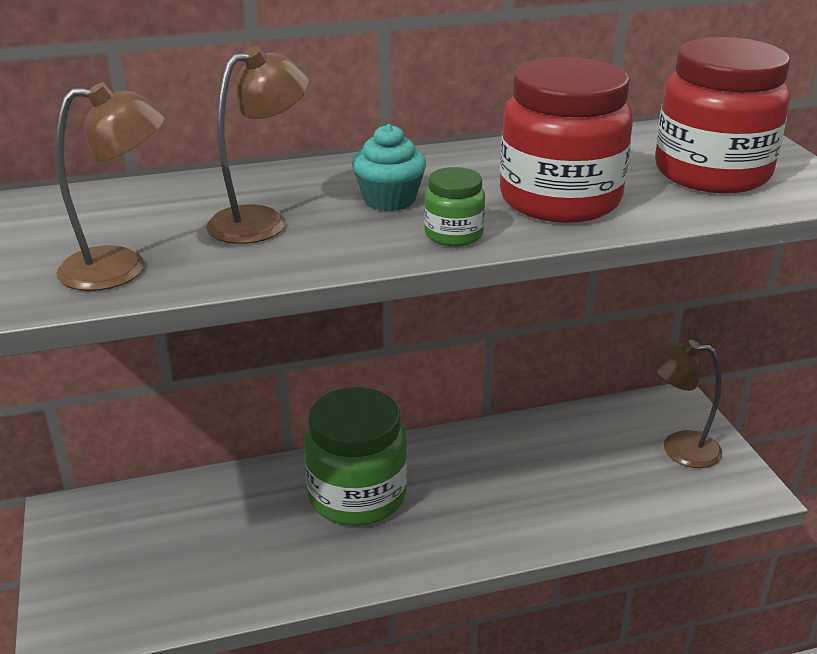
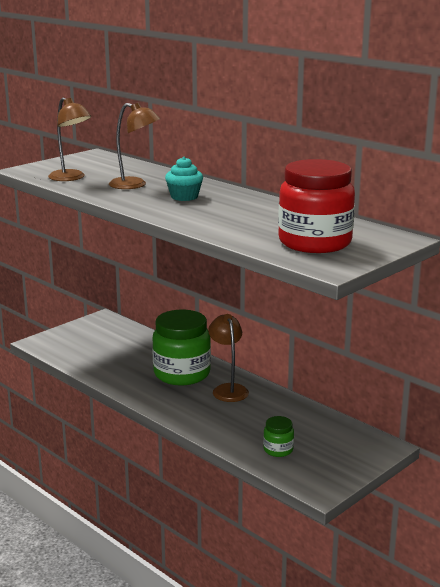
camera: 60 degrees right, 10 degrees down
green jar [424,167,485,247] -> green jar moved to [263,416,294,457]
red jar [500,57,633,223] -> none
brown lamp [649,340,723,468] -> brown lamp moved to [208,314,249,402]

